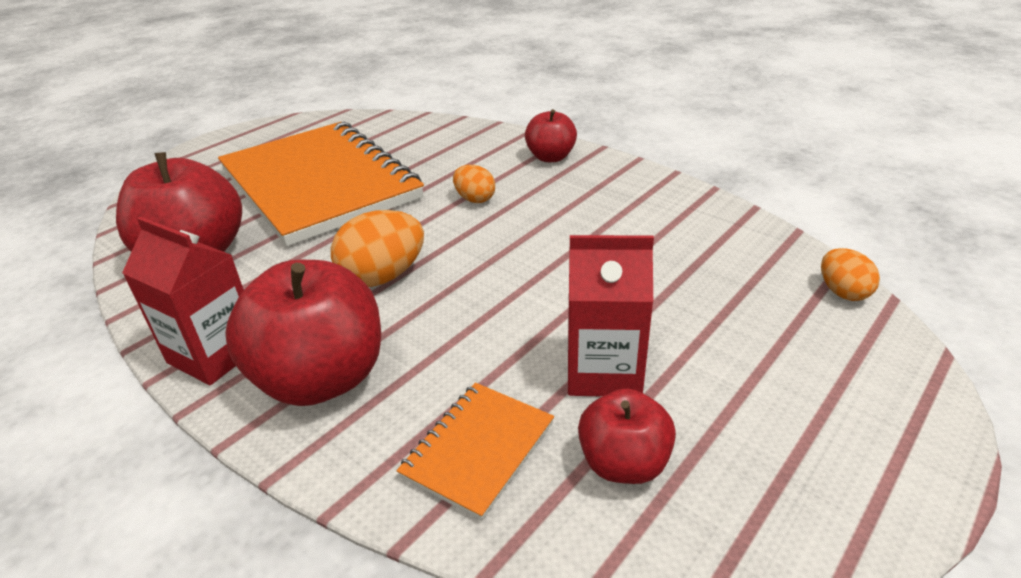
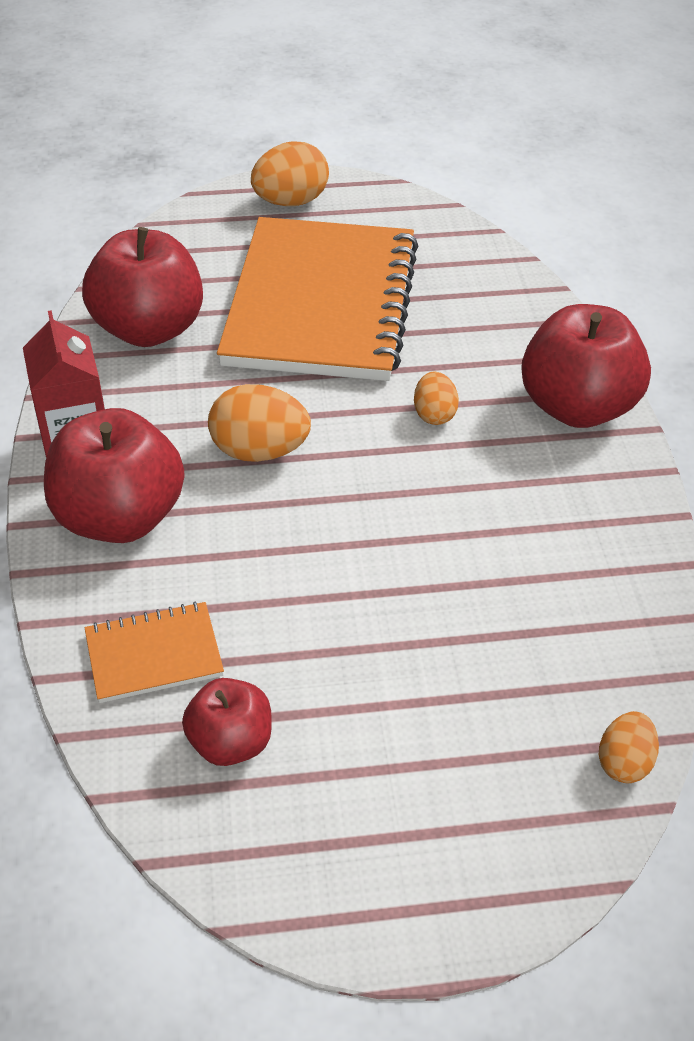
camera: 40 degrees right, 10 degrees up
red apple [525,109,577,162] -> red apple [521,304,651,428], size x1.79
red carton [568,235,654,397] -> none
none -> orange egg [251,141,329,206]

